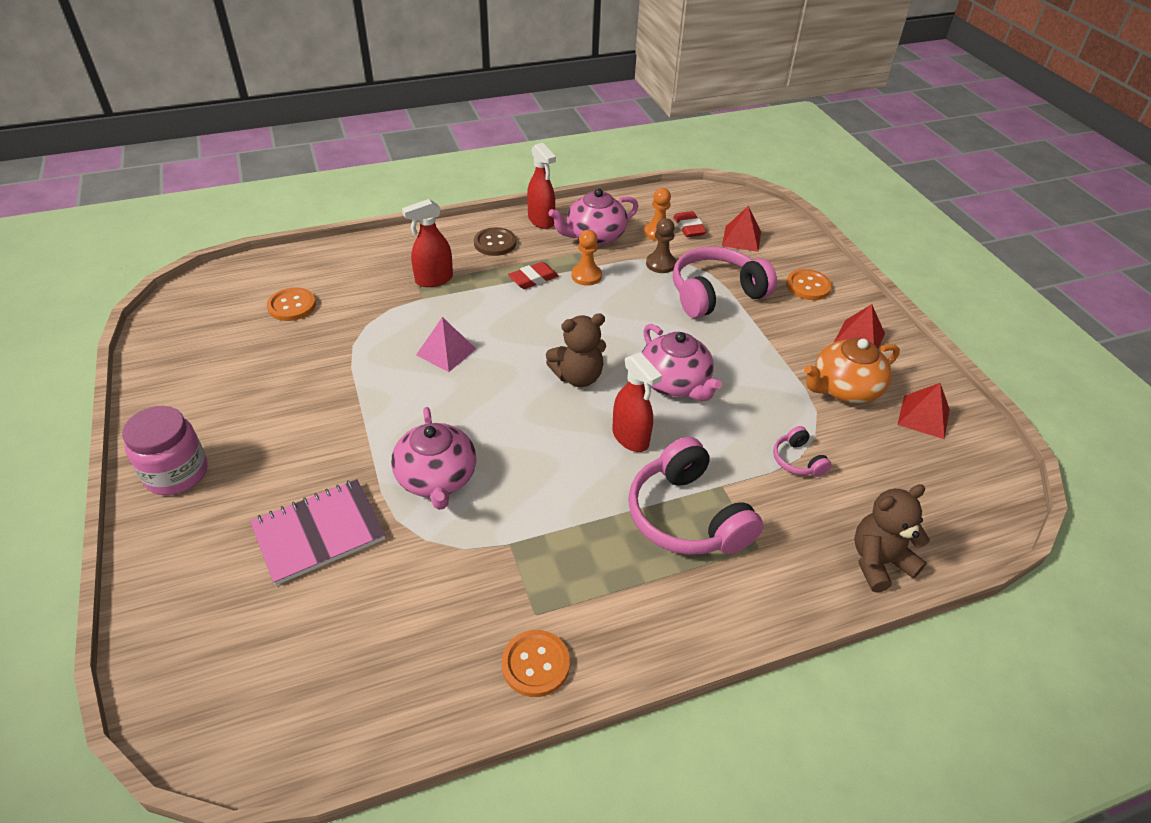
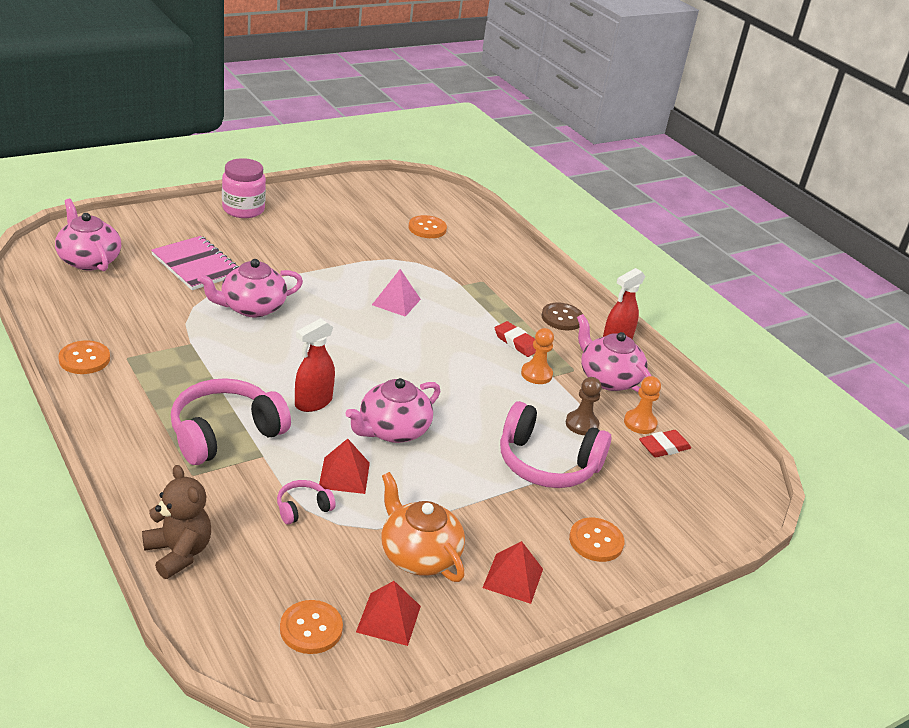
camera: 75 degrees right, 10 degrees down
red spray bottle [402,199,453,287] -> none
brown teddy bear [546,313,606,387] -> none
pink headphones [673,247,777,318] -> pink headphones turned 150 degrees clockwise [500,401,611,488]
red pyramid [722,206,761,252] -> red pyramid moved to [319,439,370,494]
none -> pink teapot [55,199,121,271]
none -> orange button [280,600,343,654]

